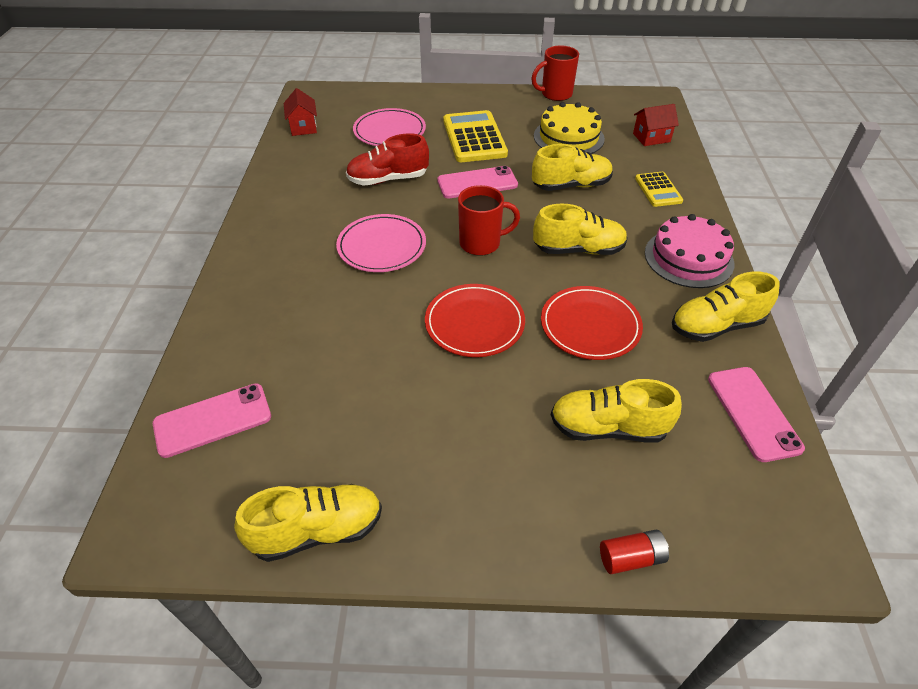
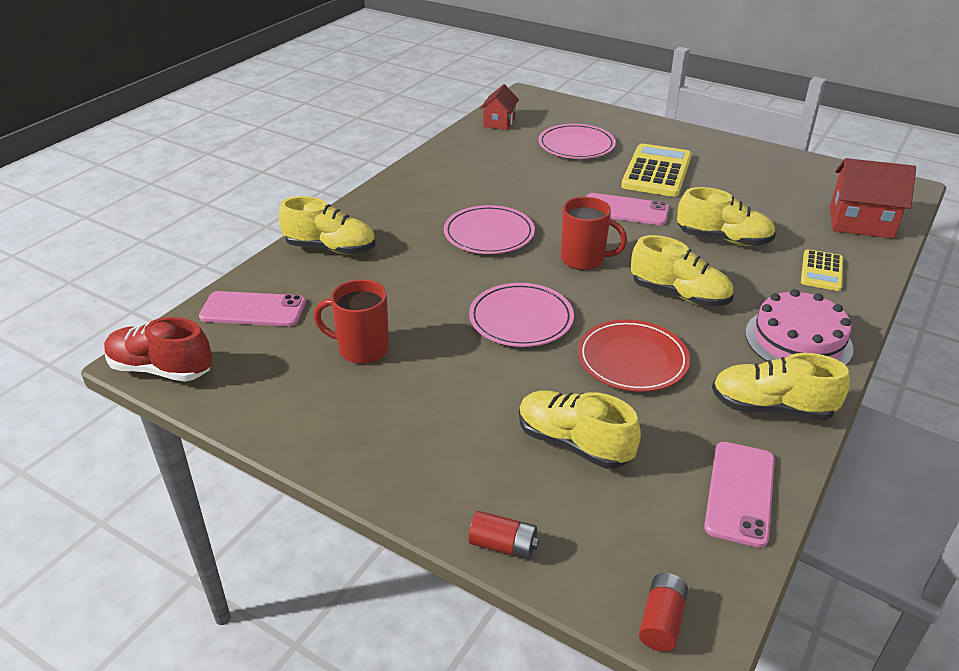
camera: 30 degrees right, 10 degrees down
yellow shoe [234,484,382,562] -> yellow shoe moved to [279,196,376,255]
red shoe [346,133,429,186] -> red shoe moved to [104,317,213,382]
red plate [425,284,525,357] -> pink plate [469,283,574,347]
red mug [531,46,579,101] -> red mug moved to [314,279,389,364]
yellow cake [534,102,605,154] -> none
red house [633,104,679,146] -> red house [830,158,916,239], size x1.62
none -> red battery [639,573,688,651]

